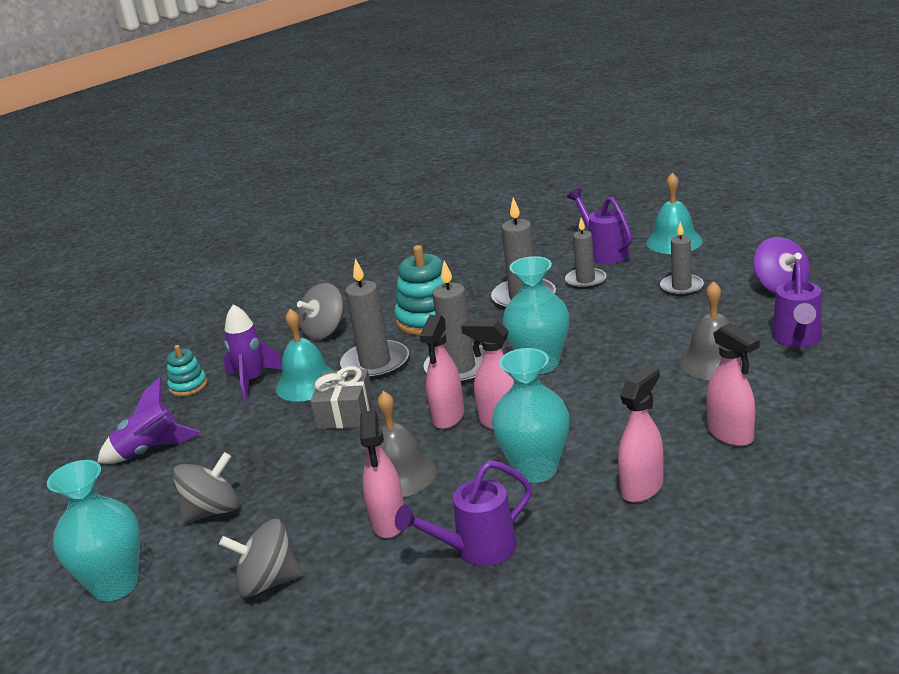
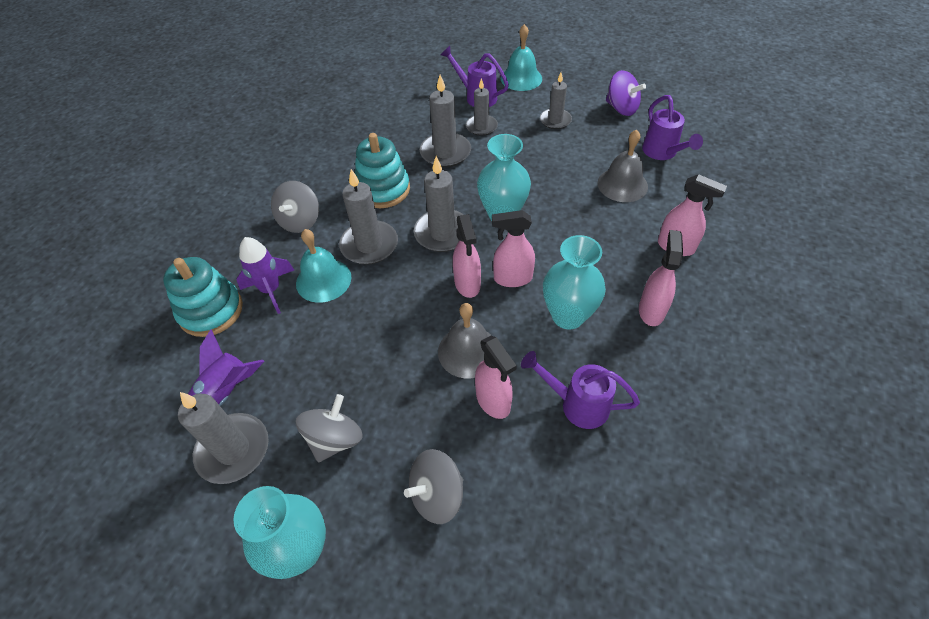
camera: 30 degrees left, 25 degrees up
turquoise stacking toy [167,345,207,396] -> turquoise stacking toy [163,257,243,337], size x1.81
grey gift [310,366,373,429] -> none
purple watering can [395,460,532,566] -> purple watering can turned 75 degrees clockwise [521,351,640,429]
none -> grey candle [178,392,269,484]

